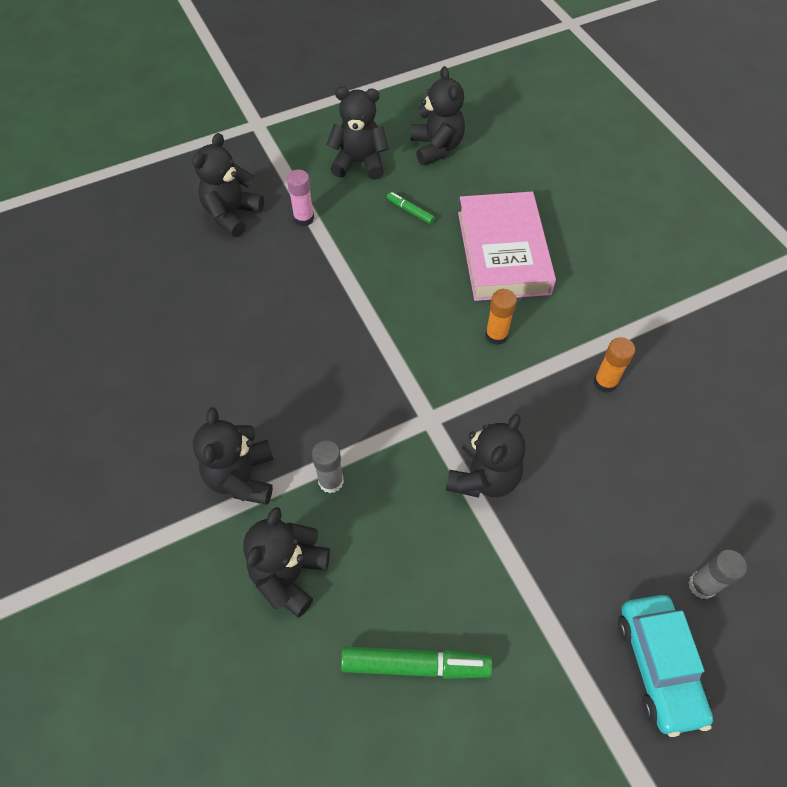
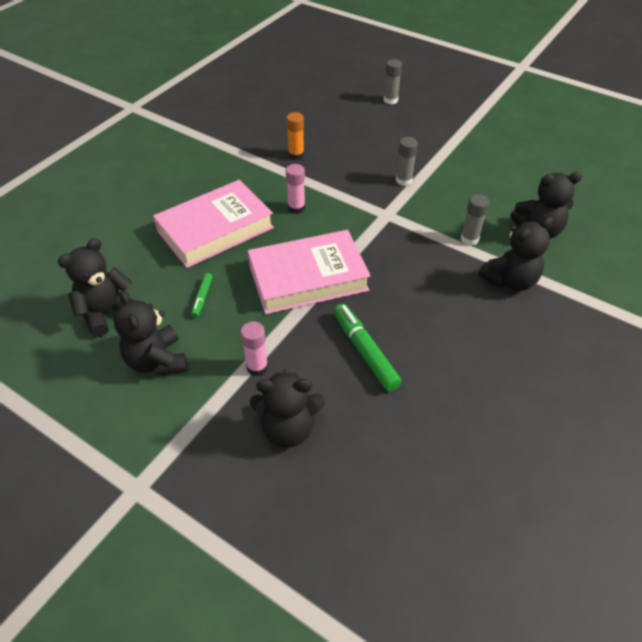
camera: 120 degrees left, 10 degrees down
green marker [341,647,492,679] -> green marker moved to [334,304,402,392]
black teddy bear [446,414,526,498] -> grey glue stick [396,137,418,186]
orange glue stick [485,289,517,345] -> pink glue stick [286,164,305,214]
turquoise car [618,595,713,737] -> none
none -> pink book [248,230,371,314]

